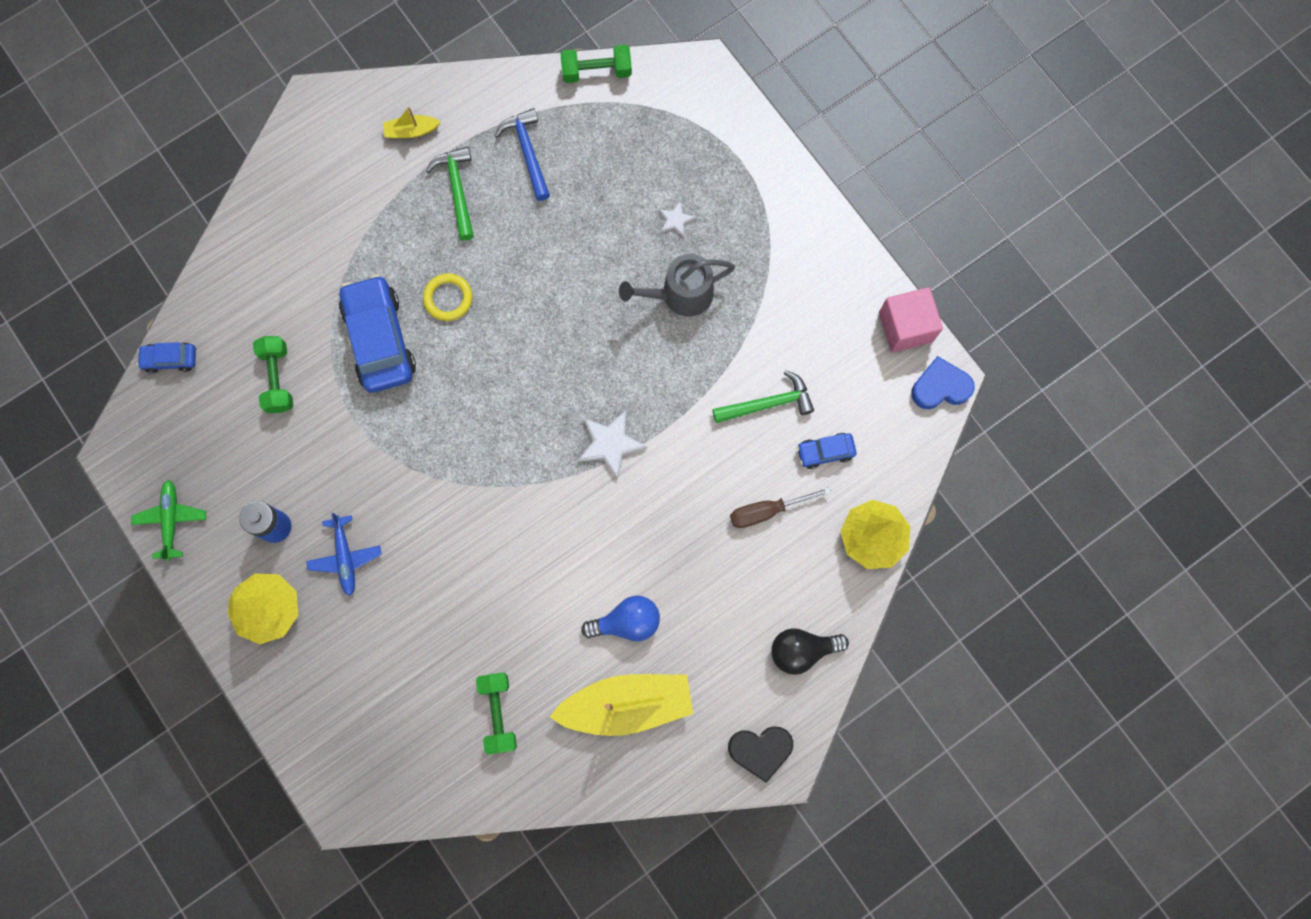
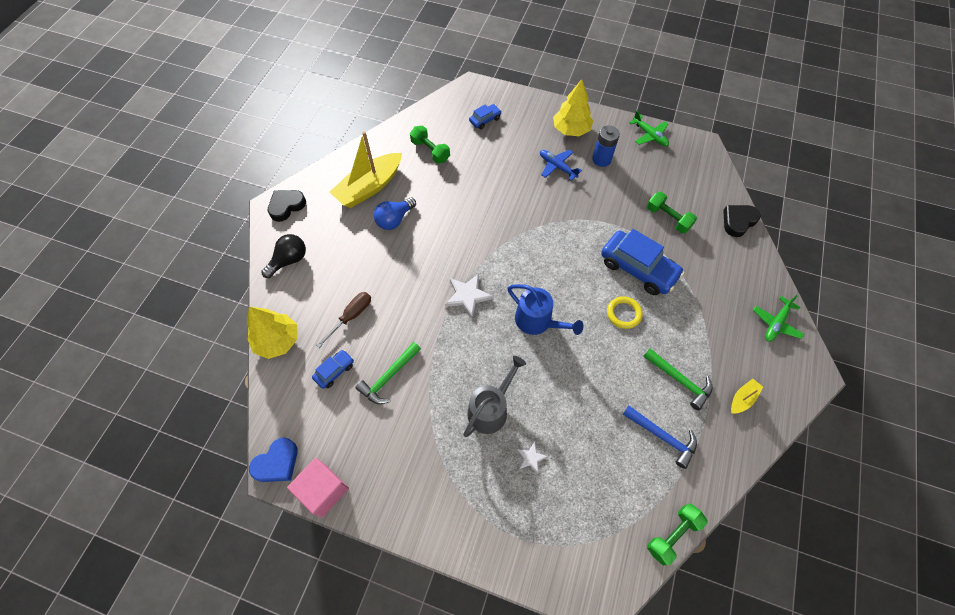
camera: 145 degrees right, 15 degrees down
blue car [137,342,196,373] -> blue car moved to [469,104,502,129]
none -> blue watering can [508,284,584,335]
none -> black heart [723,205,761,237]
none -> green plane [753,295,804,342]

